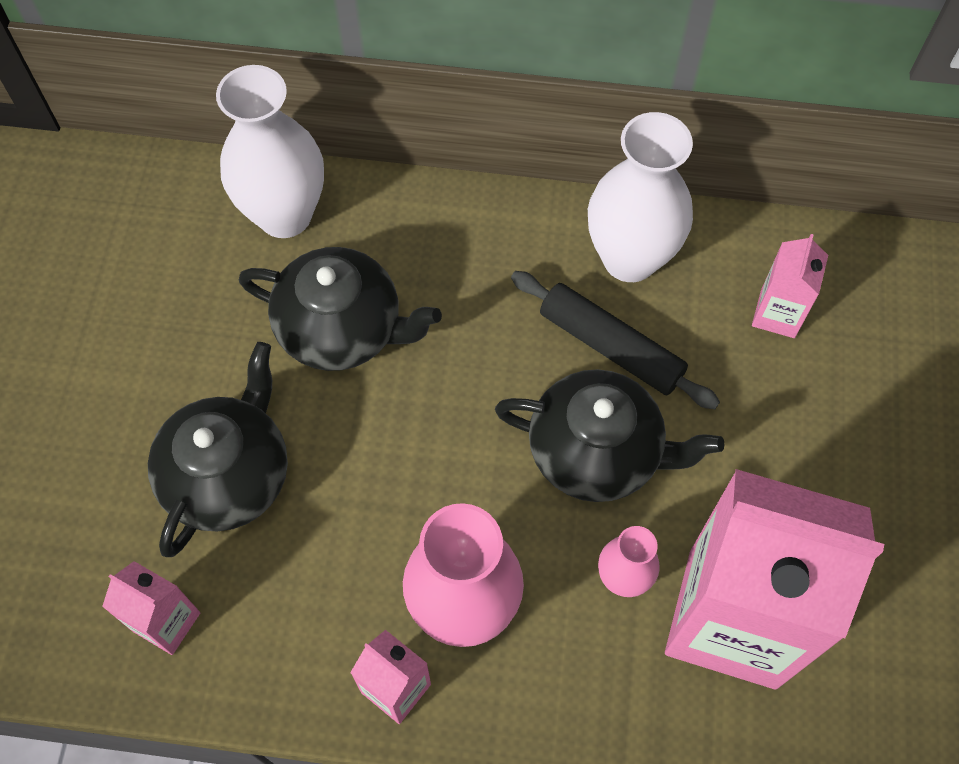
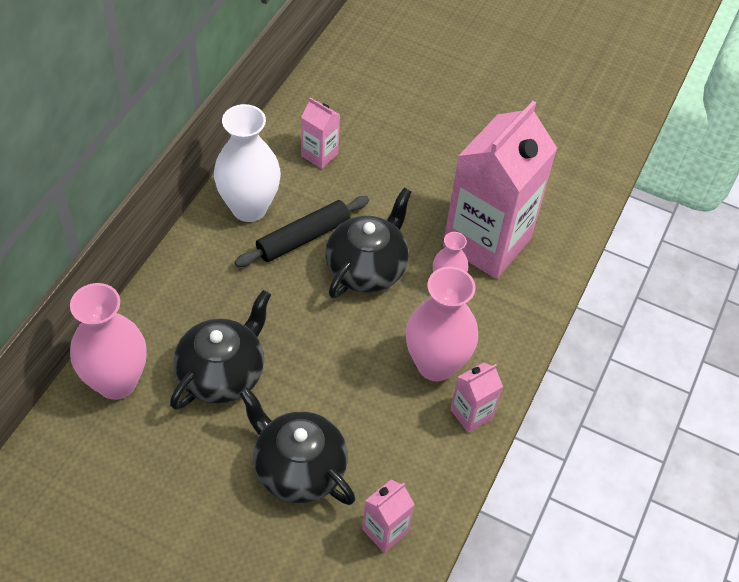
camera: 75 degrees left, 10 degrees down
white vase [216,65,324,238] -> pink vase [70,283,147,400]

